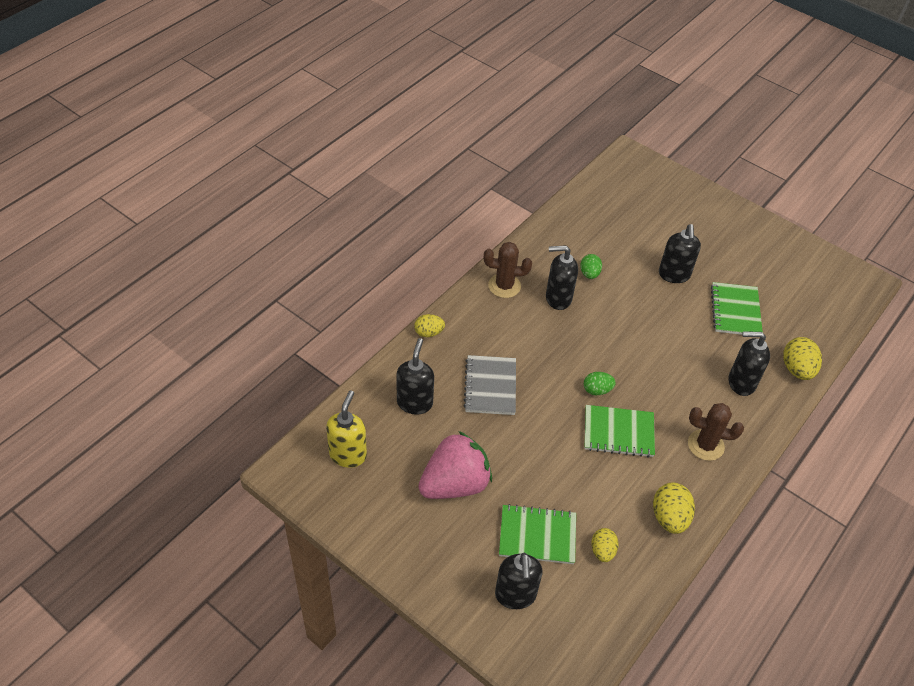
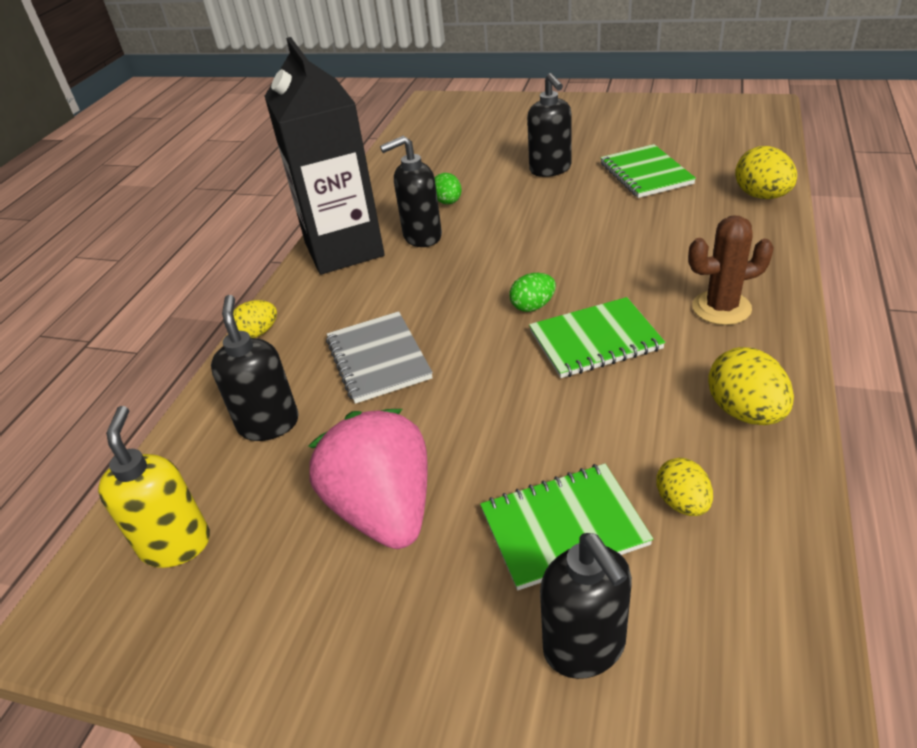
camera: 15 degrees left, 10 degrees down
pink strawberry [418,431,492,499] -> pink strawberry turned 60 degrees counterclockwise [308,409,427,549]
brown cactus [484,242,532,298] -> black carton [264,37,385,275]
black soap dispenser [729,332,770,396] -> none

